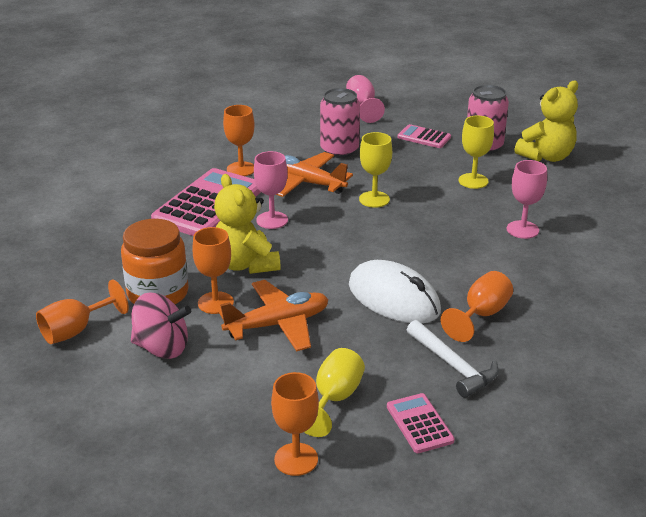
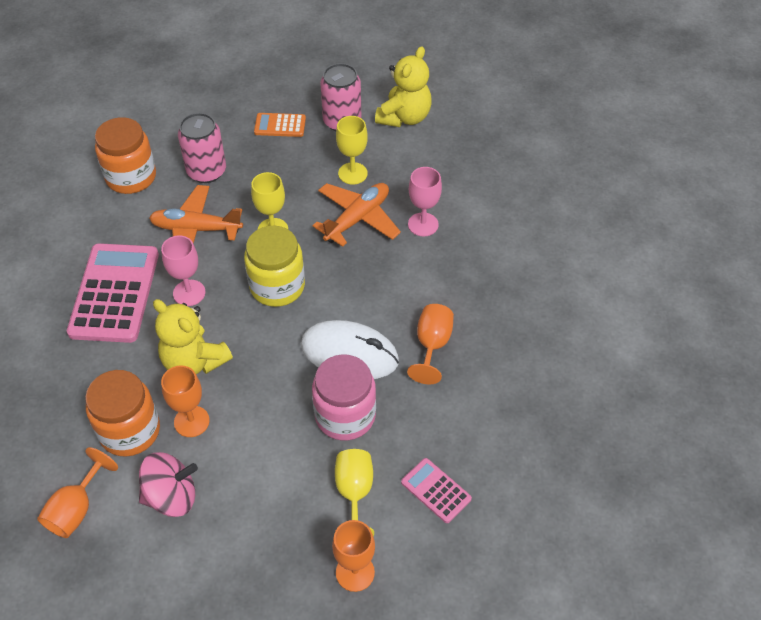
camera: 25 degrees left, 20 degrees up
orange plane [219,280,328,351] -> orange plane moved to [313,183,401,247]
orange goblet [223,105,255,176] -> none
pink goblet [346,75,385,123] -> none
pink calculator [397,124,451,148] -> orange calculator [254,113,306,137]
white hammer [407,320,499,398] -> none
none -> orange jar [95,117,156,194]
none -> yellow jar [244,226,305,307]
none -> pink jar [312,354,376,441]

